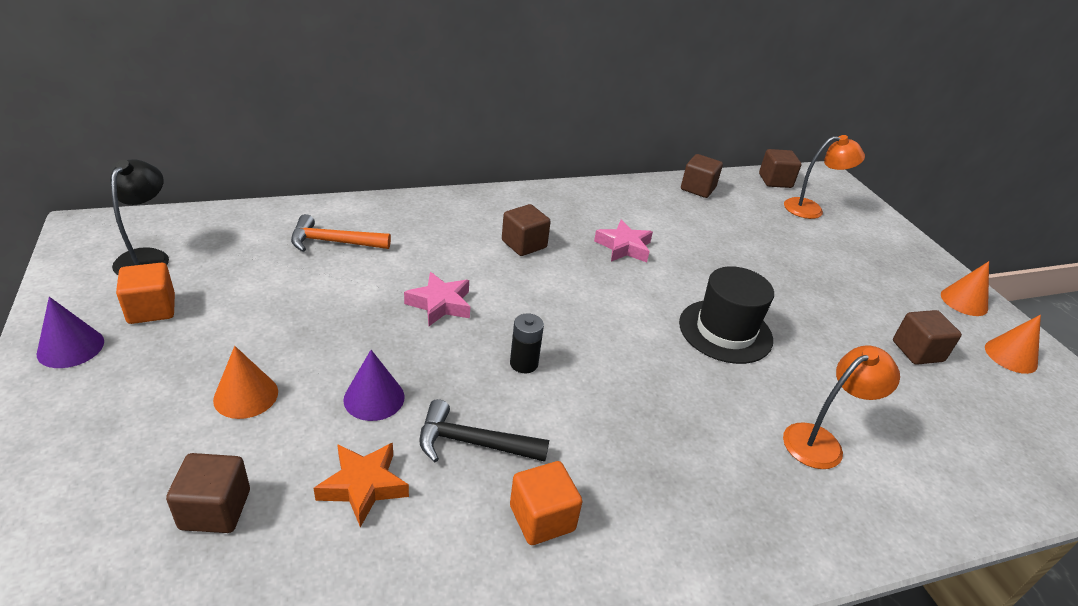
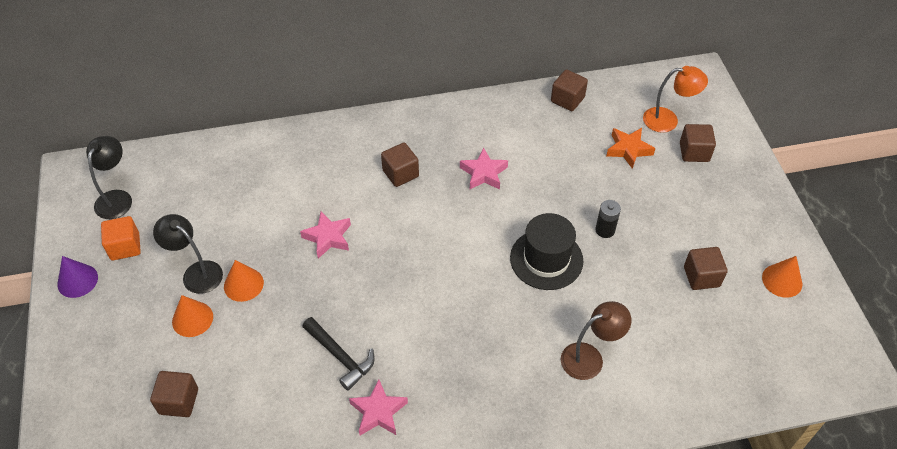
camera: 10 degrees right, 15 degrees up
orange hammer [291,214,391,252] -> none
orange star [314,443,409,527] -> orange star moved to [606,128,655,169]
purple cone [343,350,405,421] -> none
black hammer [419,399,549,462] -> black hammer turned 150 degrees counterclockwise [302,317,375,391]
black battery [510,313,544,373] -> black battery moved to [595,200,621,238]
orange cube [510,461,582,545] -> pink star [349,379,408,435]
brown cube [759,149,801,188] -> brown cube moved to [680,124,716,162]
orange lamp [783,345,900,469] -> brown lamp [561,301,631,380]
orange cone [941,261,989,316] -> orange cone moved to [224,260,264,302]
none -> black lamp [153,214,223,294]

